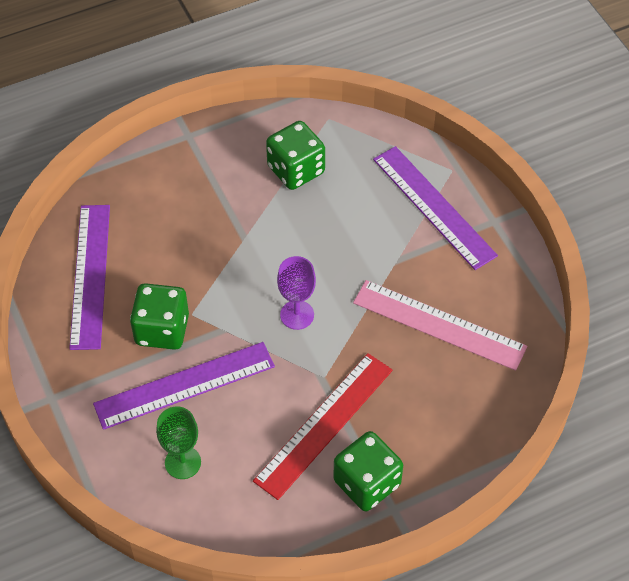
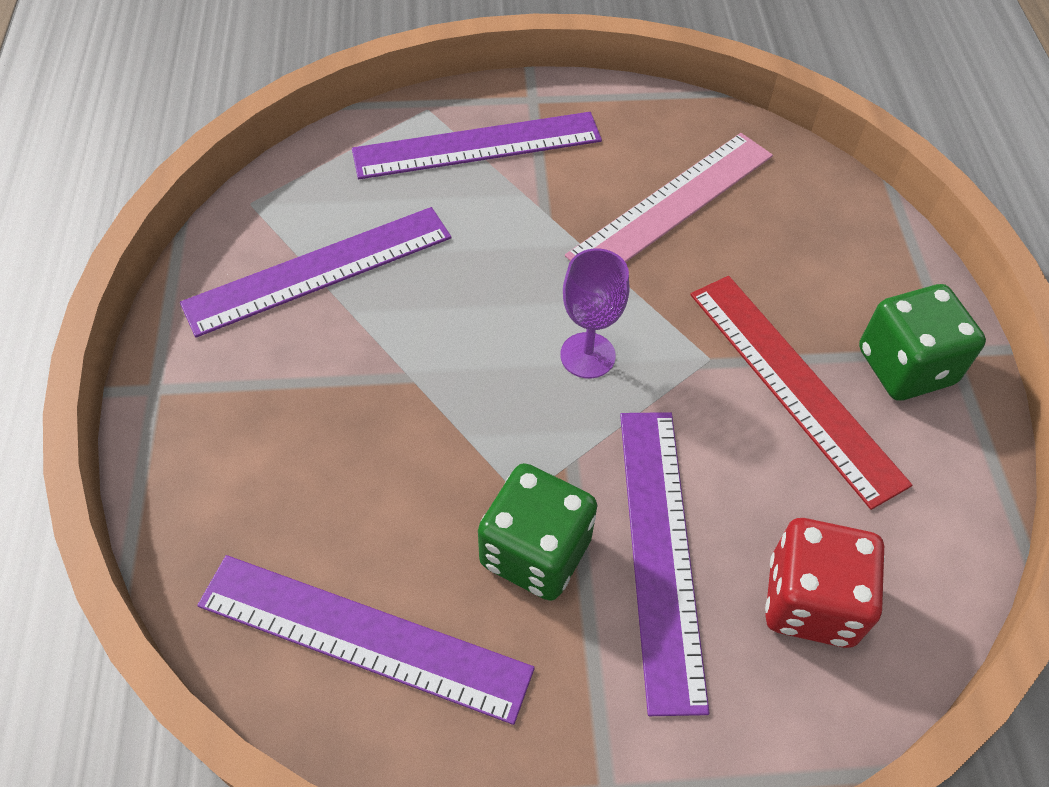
camera: 70 degrees left, 0 degrees up
green goblet [156,406,201,479] -> red dice [765,518,885,648]
green dice [266,121,325,190] -> purple ruler [180,207,452,337]

